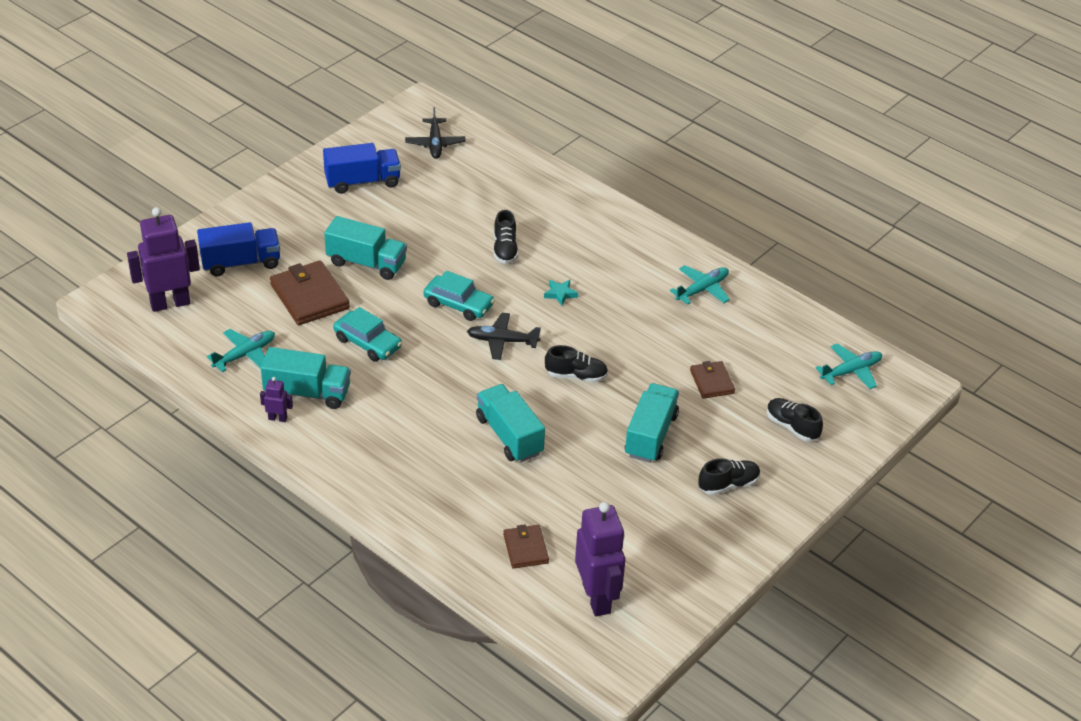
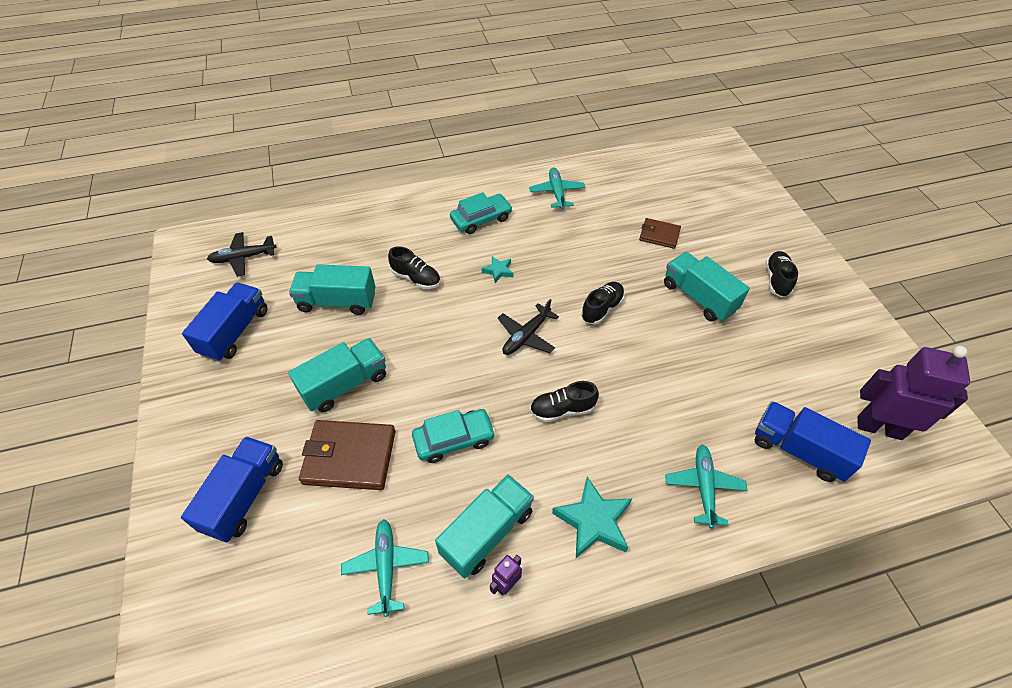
camera: 55 degrees left, 10 degrees up
purple robot [127,207,200,312] -> none
black plane [405,107,465,159] -> black plane turned 135 degrees clockwise [207,232,277,277]
turquoise car [423,271,495,321] -> turquoise car moved to [450,192,512,234]
turquoise truck [476,384,545,462] -> turquoise truck moved to [289,264,376,315]
brown wallet [503,524,549,569] -> blue truck [755,401,871,482]
black shoe [767,398,823,442] -> black shoe moved to [530,381,599,422]
turquoise plane [816,343,882,389] -> turquoise plane moved to [665,445,747,528]
none -> turquoise star [552,477,632,558]

